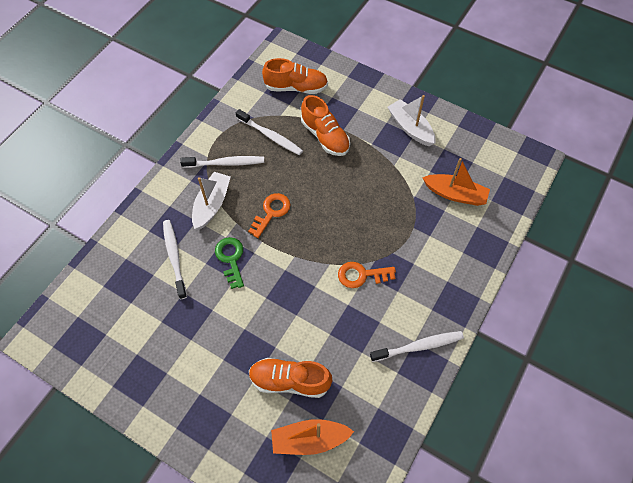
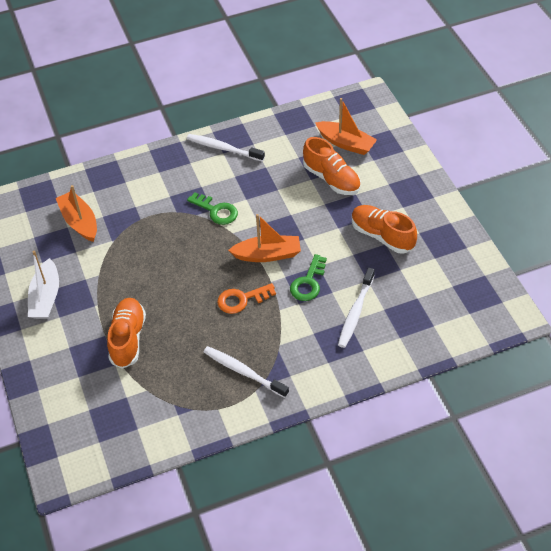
camera: 140 degrees left, 10 degrees down
white boat [192,172,231,230] -> none
white toothbrush [236,109,303,155] -> none
orange shoe [262,58,328,94] -> orange shoe moved to [352,205,417,254]
orange key [338,262,396,288] -> green key [187,192,238,225]
none -> orange boat [228,214,301,262]

